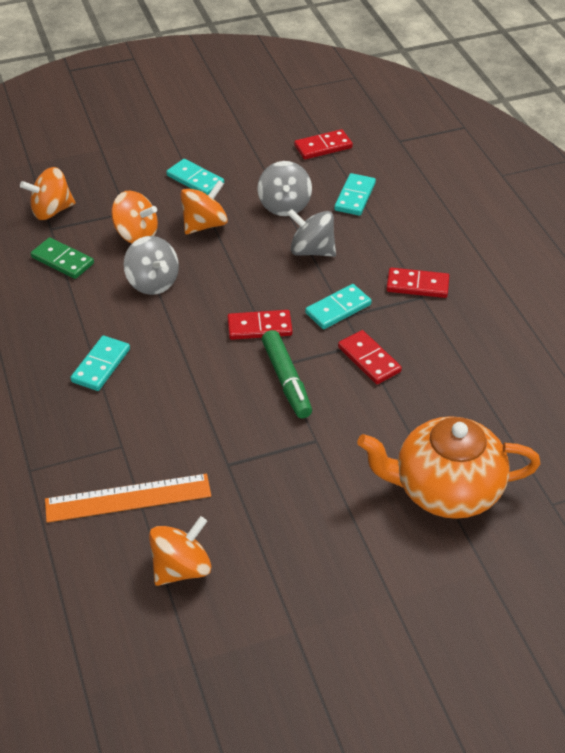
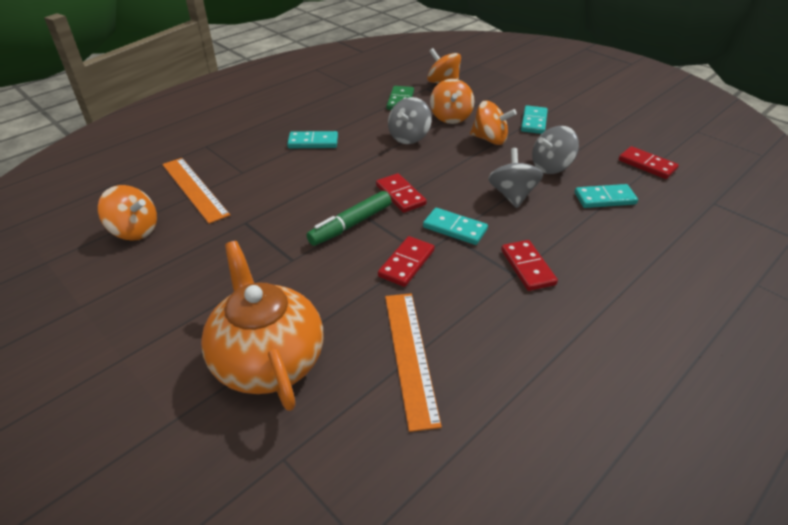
camera: 65 degrees right, 5 degrees down
none -> orange ruler [385,293,442,432]

